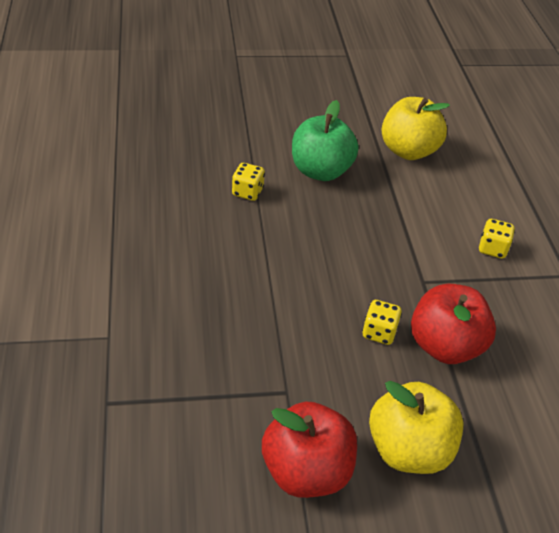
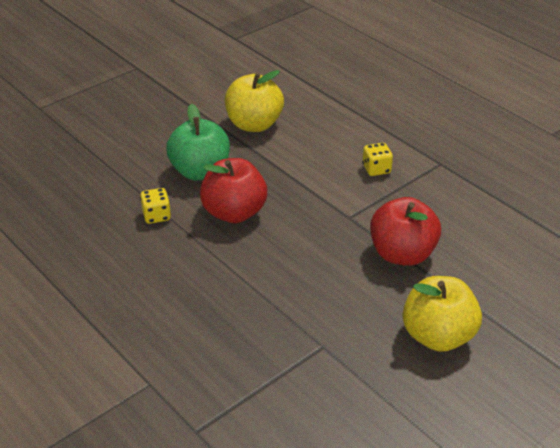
camera: 30 degrees left, 5 degrees down
red apple [262,401,357,498] -> red apple moved to [200,158,267,223]
yellow dice [362,300,402,345] -> none

